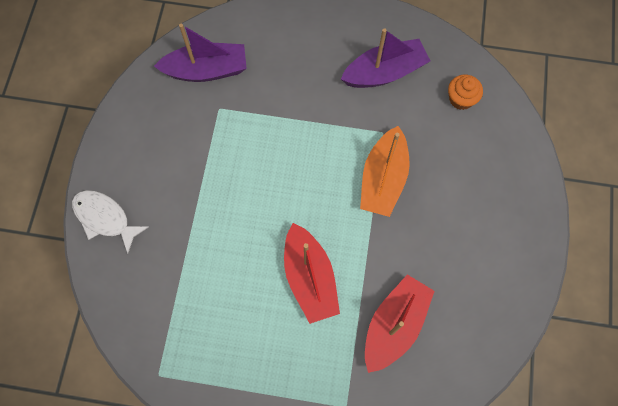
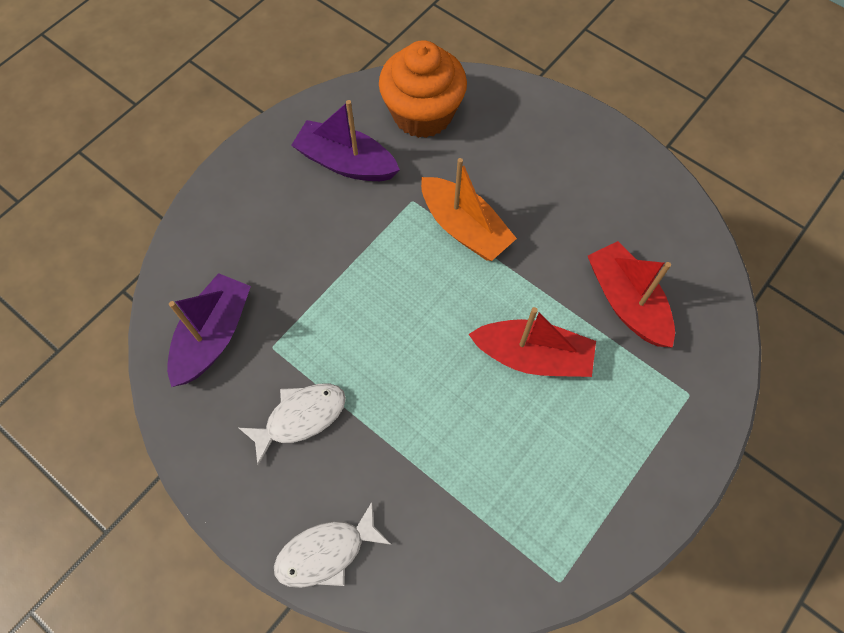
camera: 60 degrees left, 5 degrees down
purple boat [341,28,430,88] -> purple boat turned 75 degrees counterclockwise [291,100,400,181]
orange cupcake [448,75,483,110] -> orange cupcake [379,40,467,138], size x2.12
none -> white fish [239,383,346,466]

